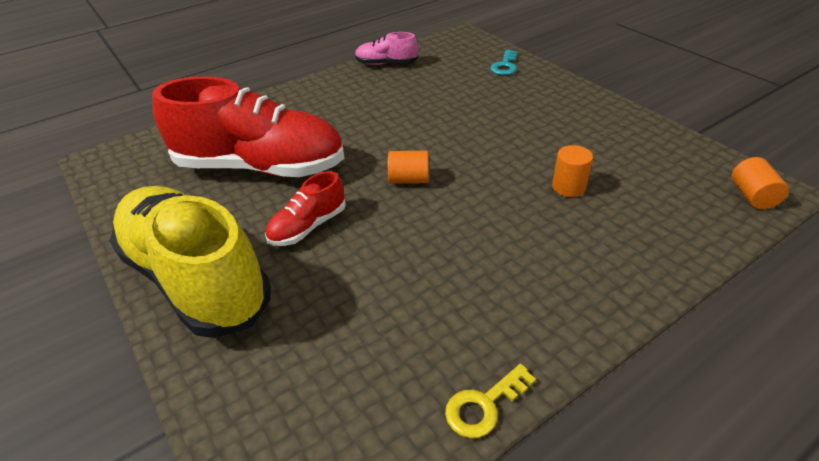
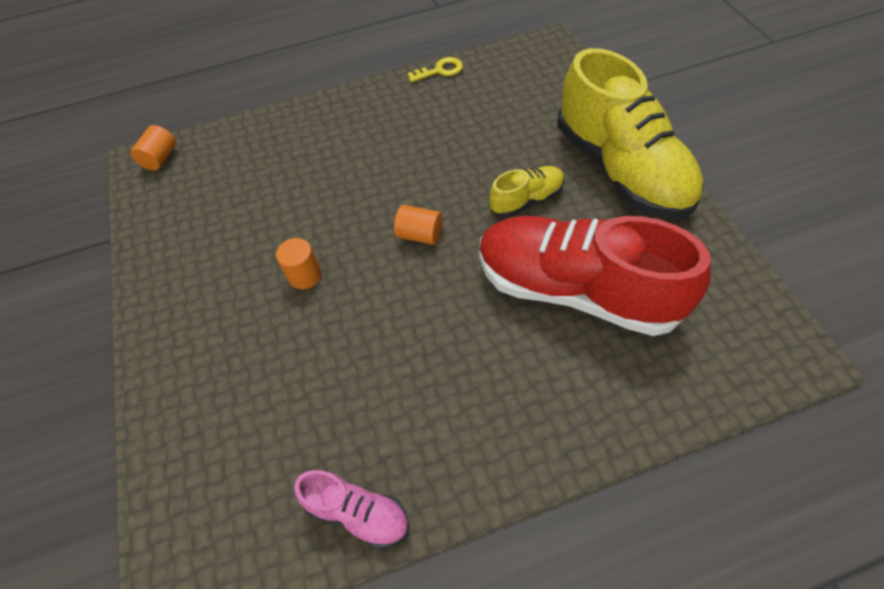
camera: 160 degrees left, 15 degrees up
red shoe [265,171,346,246] -> yellow shoe [489,166,565,218]
turquoise key [490,50,517,75] -> none
orange cylinder [552,145,593,197] -> orange cylinder moved to [276,238,322,289]

